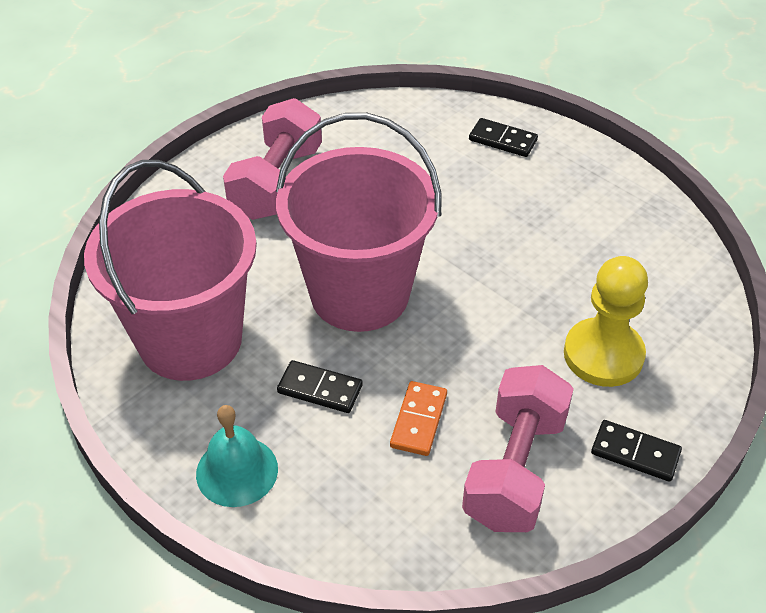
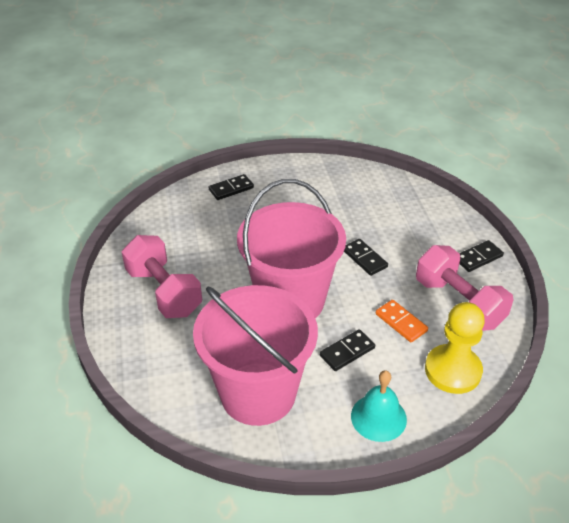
camera: 55 degrees left, 5 degrees down
yellow pawn [564,256,648,387] -> yellow pawn moved to [425,302,485,394]
none -> black domino [344,239,388,276]

